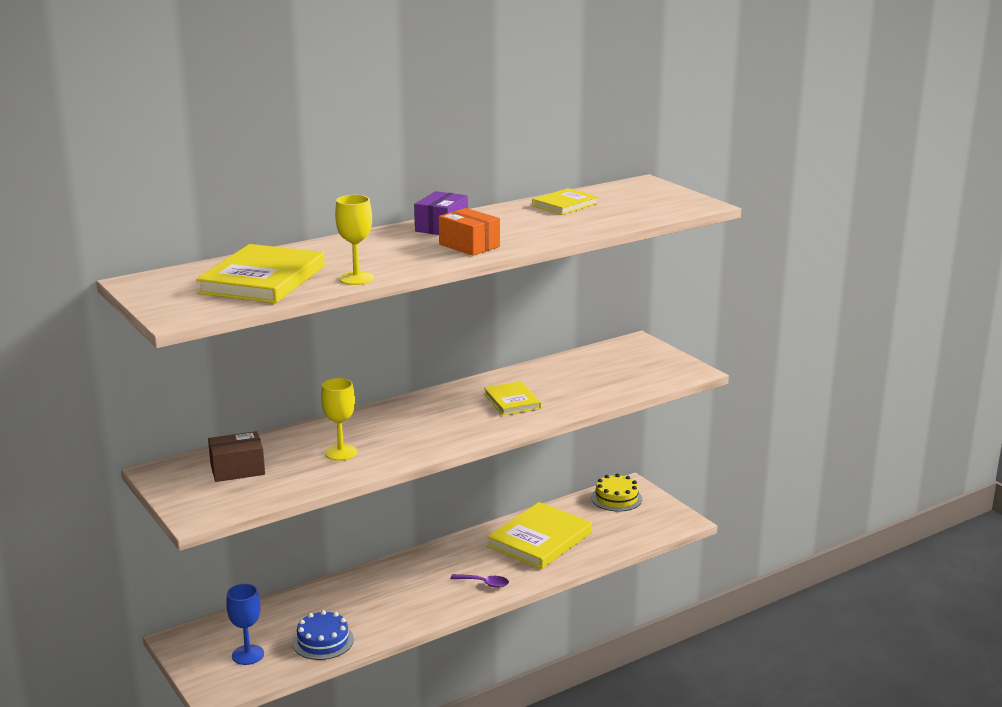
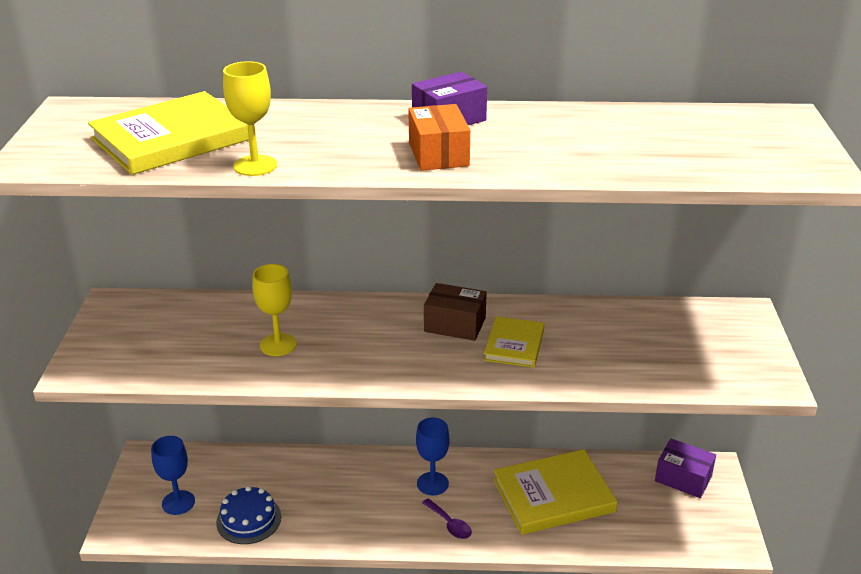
camera: 35 degrees right, 10 degrees up
brown box [208,431,265,482] -> brown box moved to [424,283,487,341]
yellow book [532,188,598,215] -> none
yellow cake [591,474,642,512] -> purple box [655,439,716,498]
none -> blue goblet [416,418,450,495]

